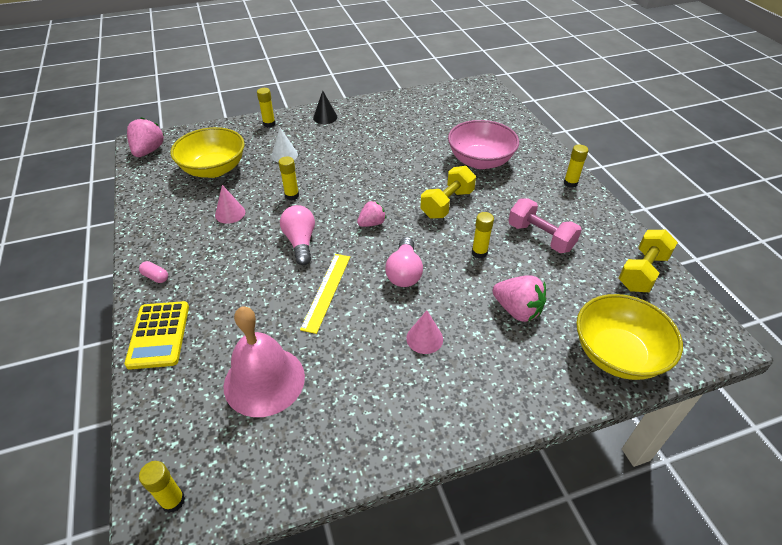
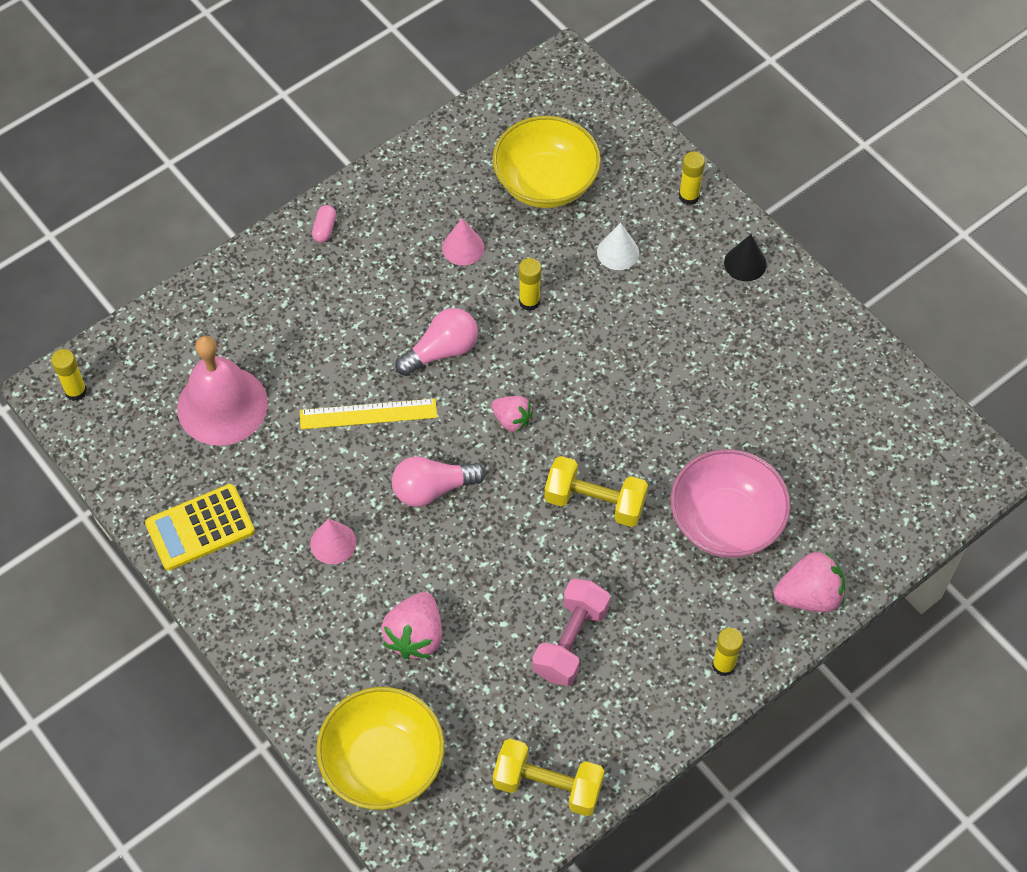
camera: 70 degrees right, 15 degrees up
yellow calculator [124,301,189,370] -> yellow calculator moved to [145,484,255,570]
pink strawberry [127,117,164,157] -> pink strawberry moved to [774,551,845,612]
yellow glue stick [472,212,494,259] -> none

